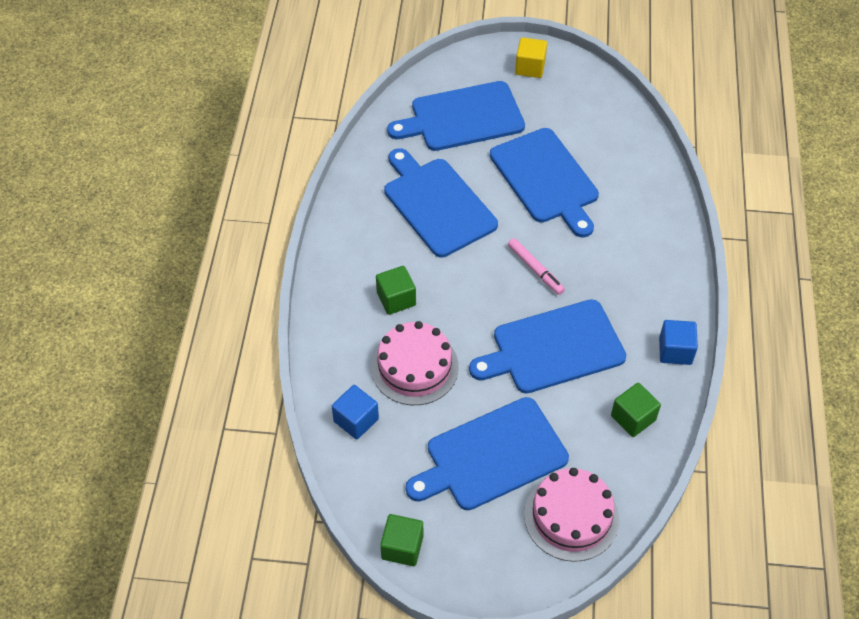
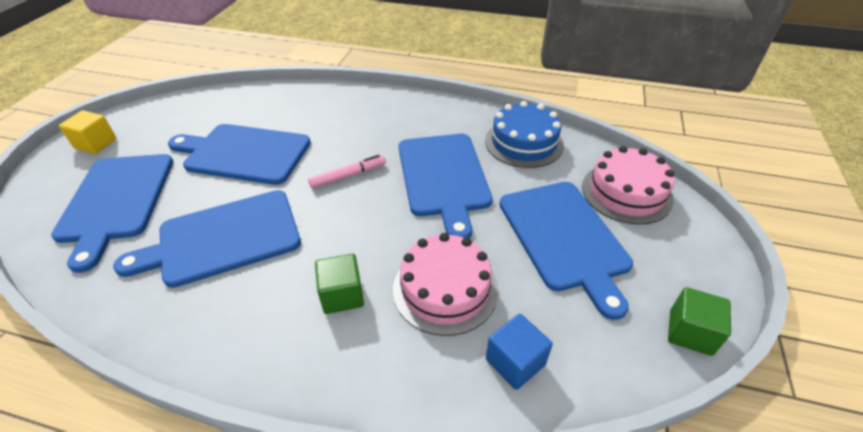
camera: 80 degrees left, 10 degrees down
blue cutting board [490,128,599,238] -> blue cutting board turned 150 degrees counterclockwise [168,124,311,185]
green cube [611,383,661,437] -> blue cake [485,101,564,168]
blue cube [659,320,698,365] -> none

